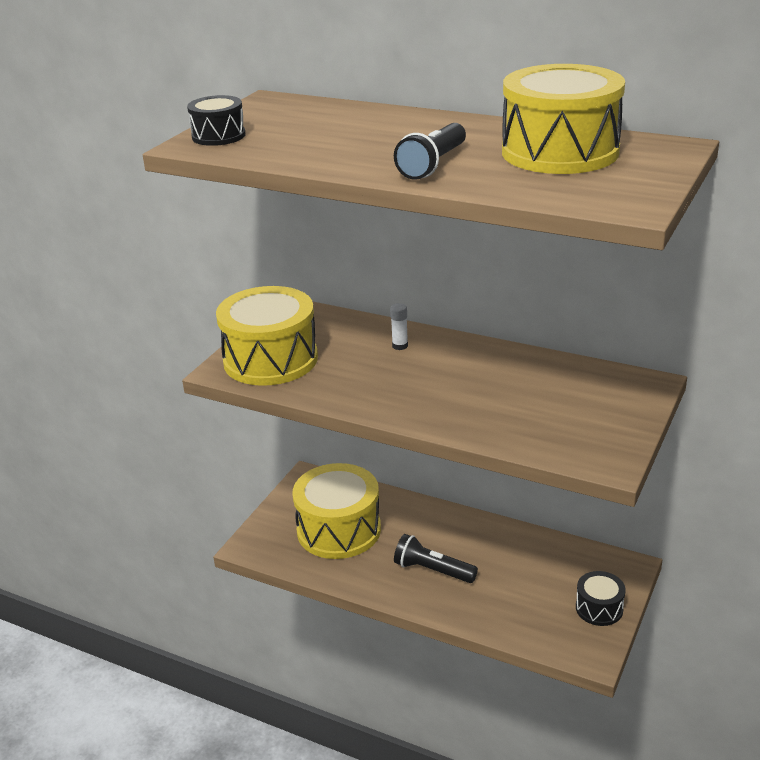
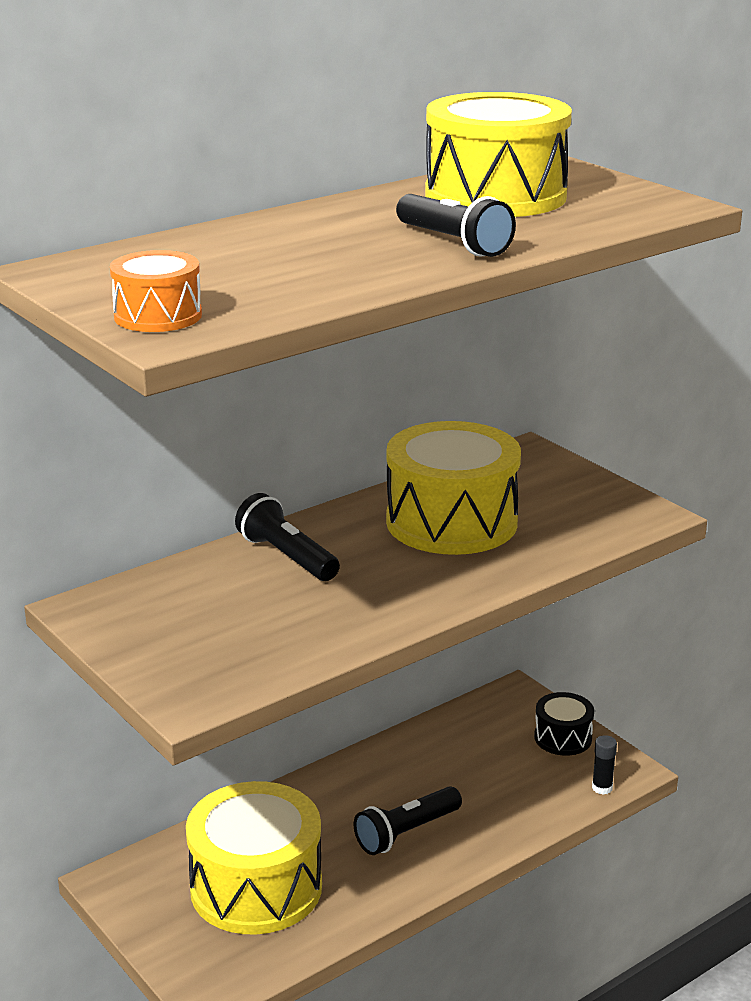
camera: 65 degrees left, 5 degrees down
black drum [187,95,246,146] -> orange drum [110,250,202,332]
yellow drum [216,286,318,386] -> yellow drum moved to [386,421,521,555]
white glue stick [390,303,408,350] -> black flashlight [235,493,340,581]
none -> black glue stick [592,735,617,795]

